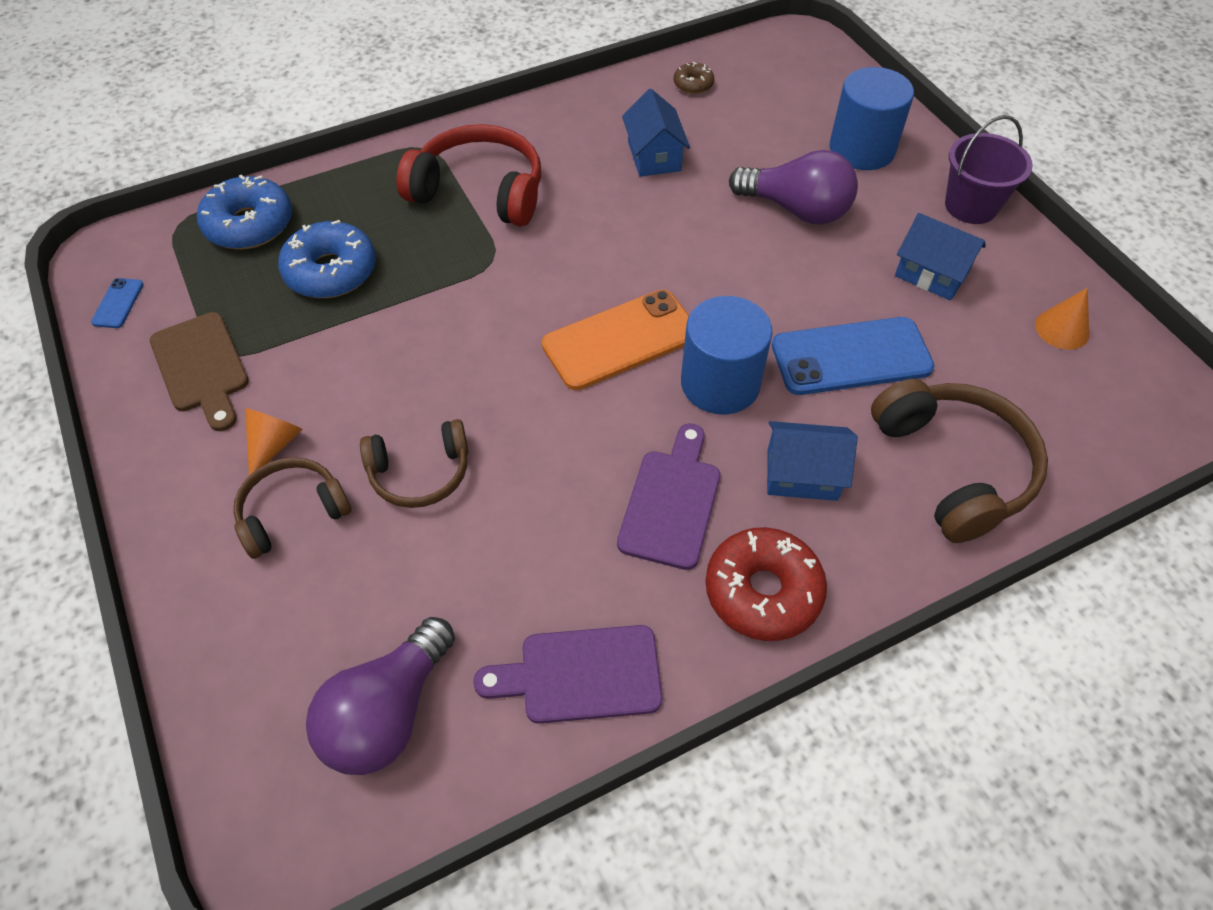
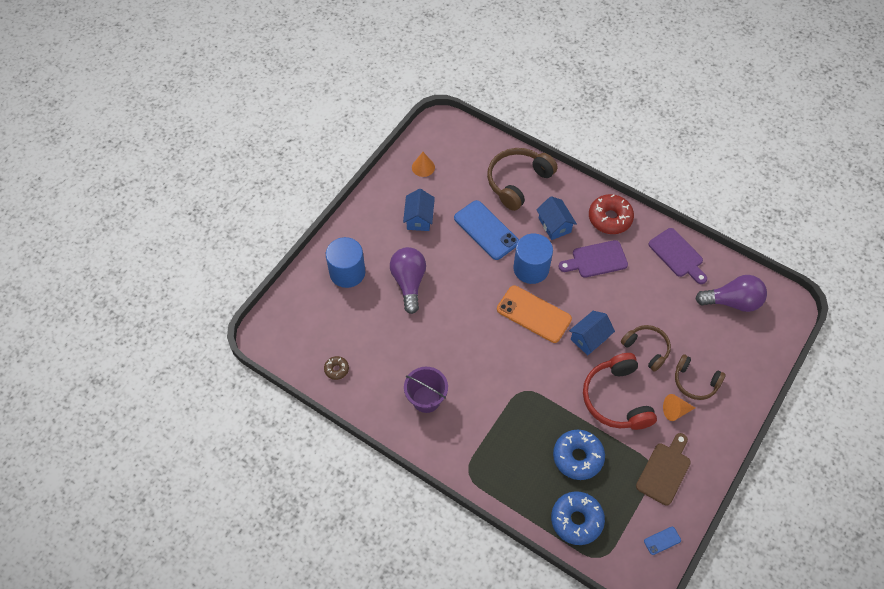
camera: 120 degrees left, 5 degrees up
red headphones [397,124,541,226] -> red headphones moved to [583,353,657,430]
blue house [622,89,690,177] -> blue house moved to [569,311,615,355]
purple bucket [945,115,1033,224] -> purple bucket moved to [404,367,448,413]

